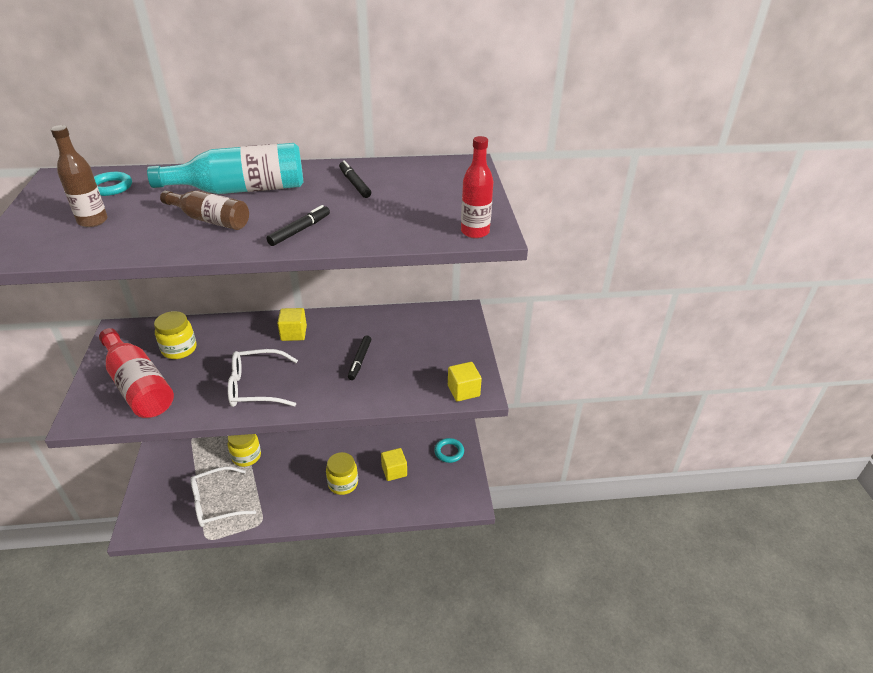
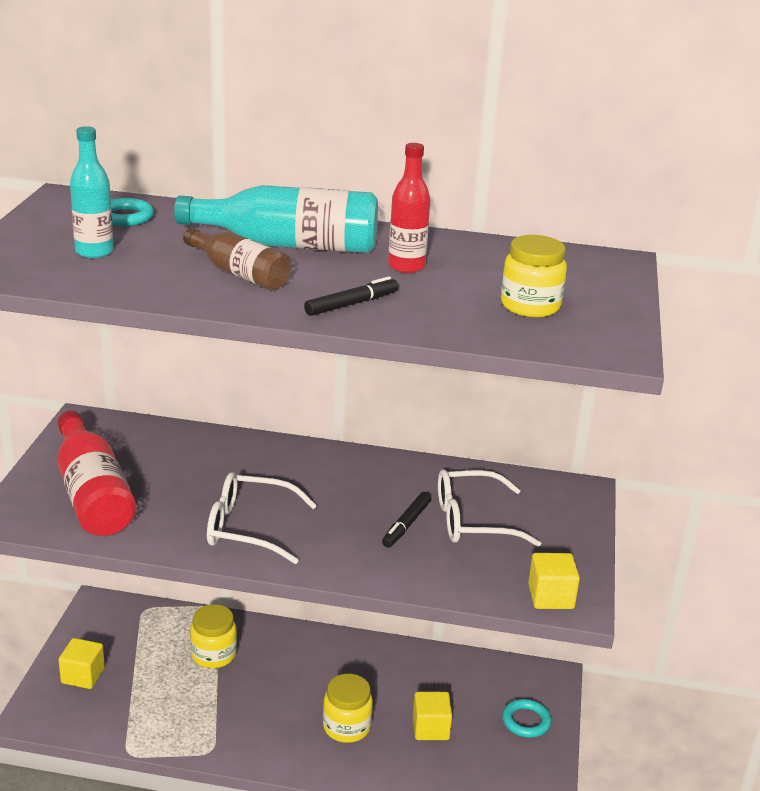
camera: 15 degrees right, 10 degrees down
brown bottle [51,125,108,227] -> turquoise bottle [70,126,114,258]
yellow jar [154,311,196,359] -> yellow jar moved to [501,235,567,317]
white glasses [190,467,256,527] -> white glasses moved to [438,469,542,547]
yellow cube [277,308,307,341] -> yellow cube moved to [59,638,105,689]
black marker [339,160,371,198] -> none
red bottle [461,136,494,238] -> red bottle moved to [388,143,430,273]

